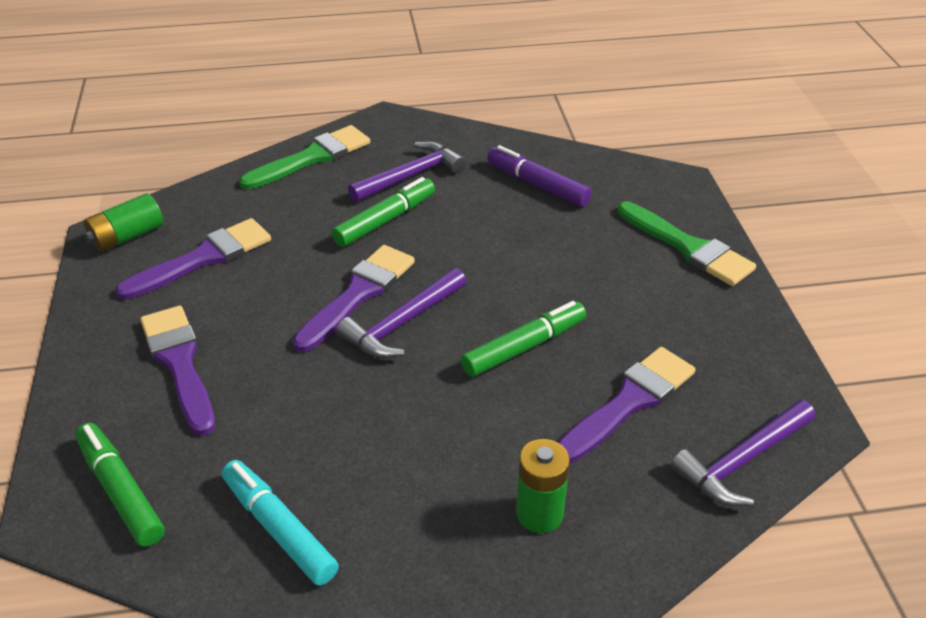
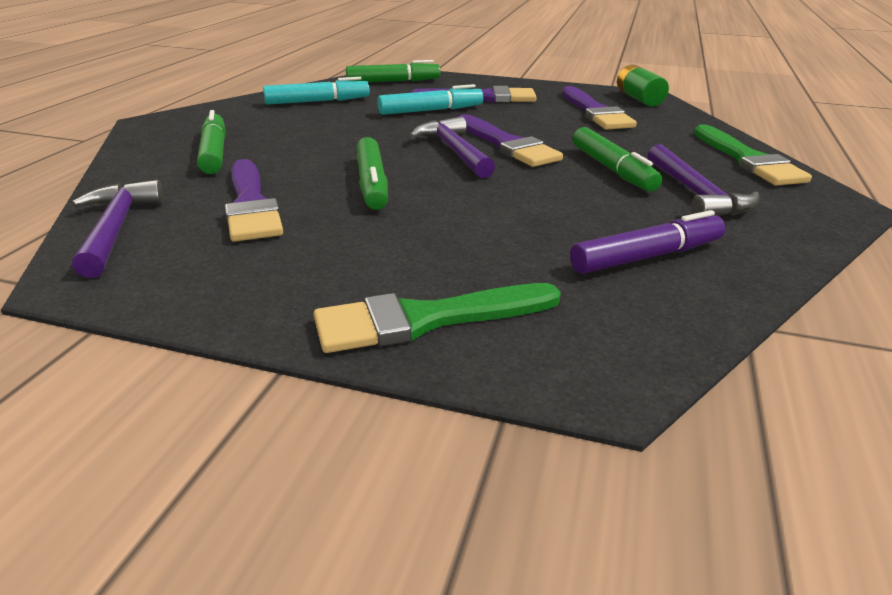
camera: 115 degrees right, 10 degrees down
green battery [516,439,570,533] -> green marker [197,110,226,174]
none -> turquoise marker [378,84,483,115]

